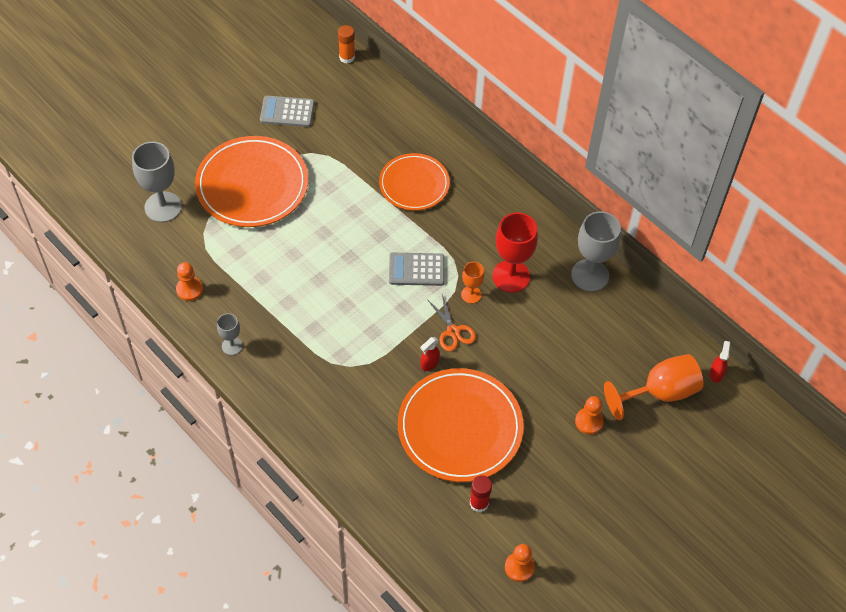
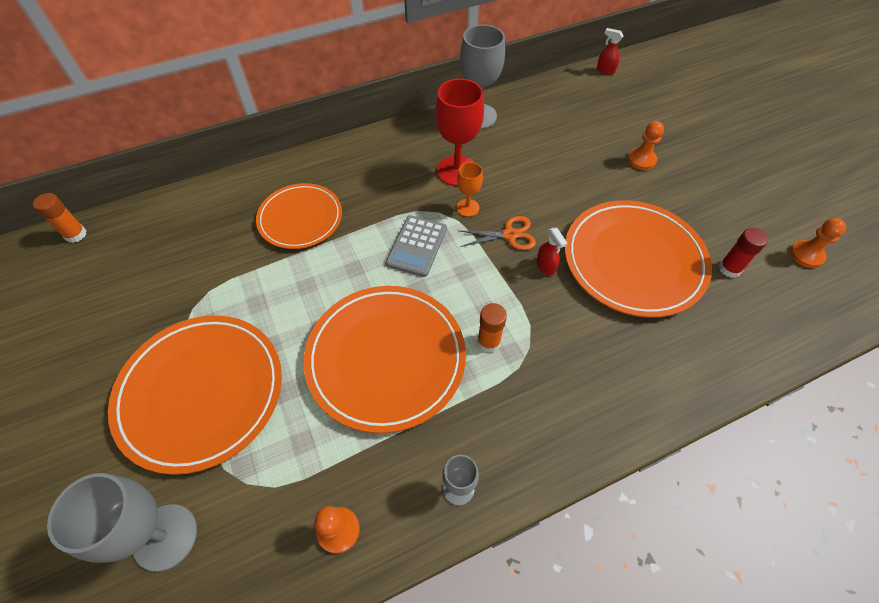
camera: 70 degrees left, 0 degrees up
grey calculator [260,96,315,127] -> none
orange goblet [604,354,704,420] -> none
none -> orange plate [304,286,466,433]
none -> orange glue stick [477,303,507,353]

